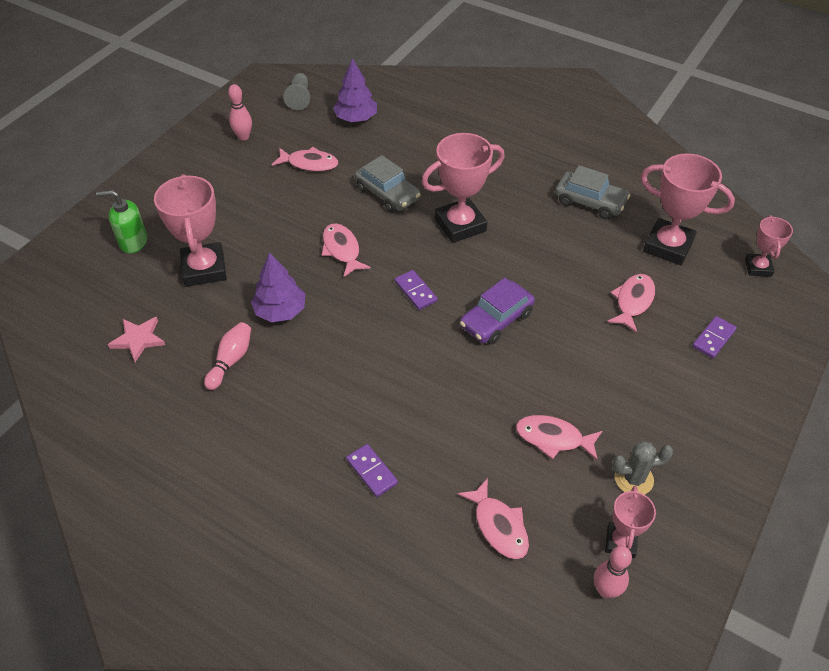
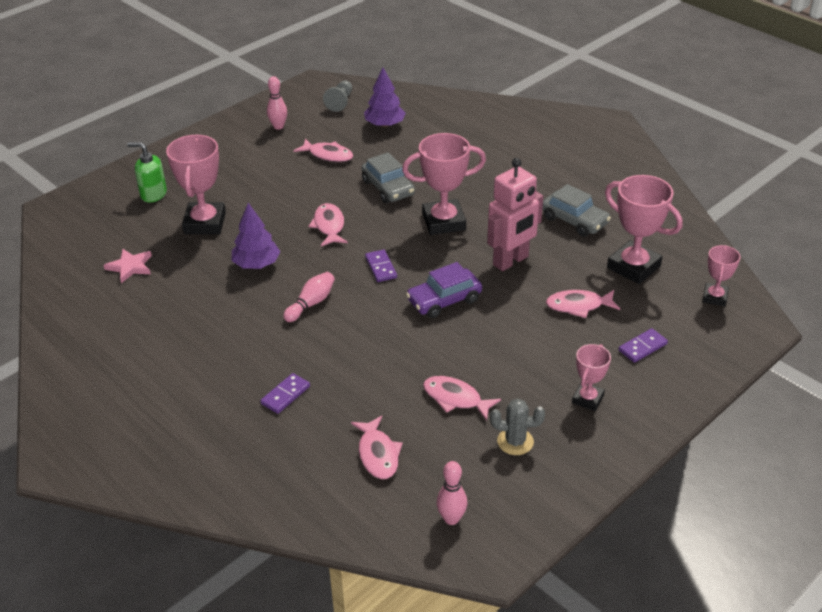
camera: 15 degrees right, 10 degrees down
pink bowling pin [204,322,251,390] -> pink bowling pin moved to [283,272,335,322]
purple domino [346,444,398,497] -> purple domino turned 60 degrees clockwise [260,373,310,414]
pink trophy [605,486,656,558] -> pink trophy moved to [572,344,611,411]
pink fish [607,274,655,333] -> pink fish turned 135 degrees counterclockwise [546,290,620,318]
none -> pink robot [487,158,543,271]

